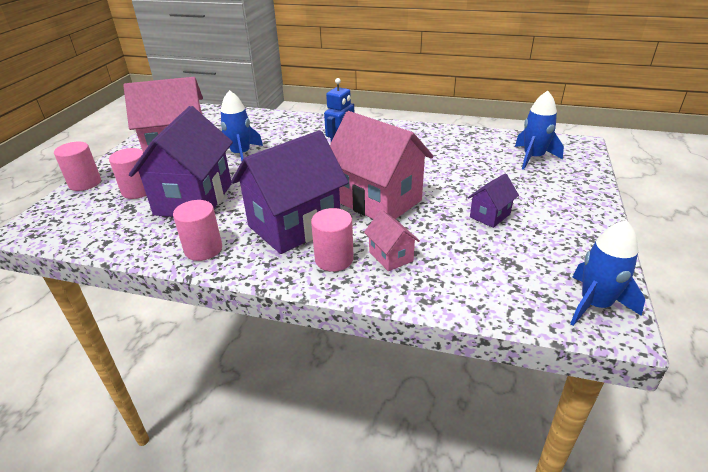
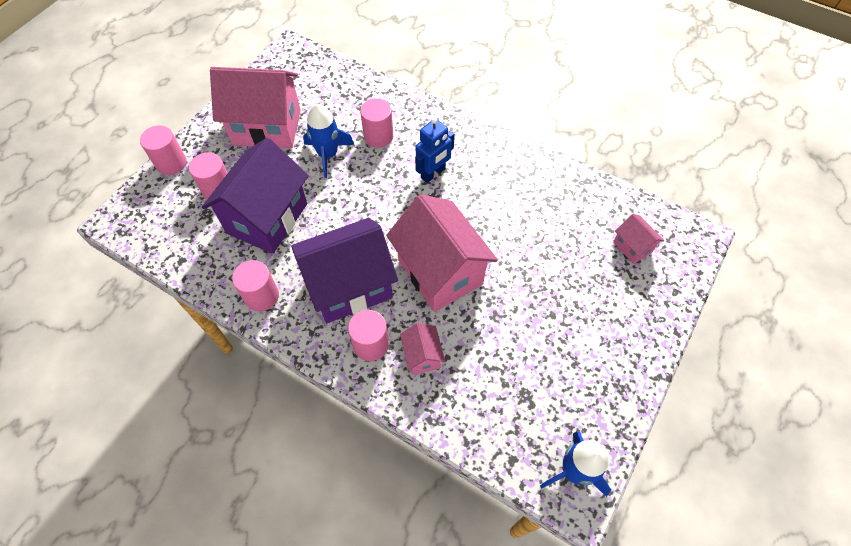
camera: 15 degrees right, 25 degrees up
purple house [468,173,519,228] -> none
blue rocket [515,91,564,170] -> pink house [613,214,664,264]
none -> pink cylinder [360,98,393,148]

